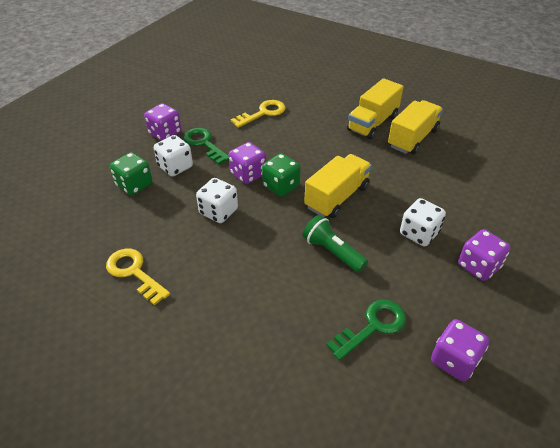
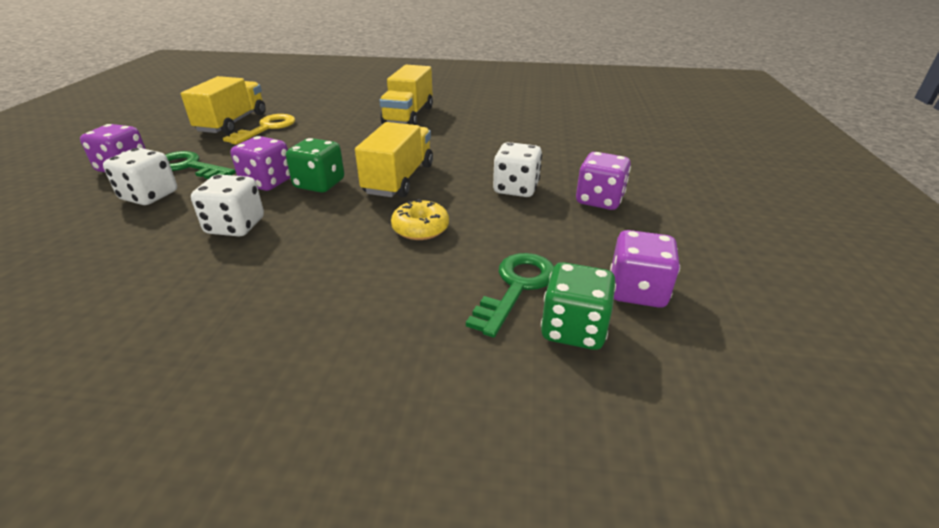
camera: 25 degrees left, 10 degrees down
yellow key [106,249,170,306] -> none
green dice [110,152,152,196] -> green dice moved to [541,262,616,350]
green flashlight [302,215,368,273] -> yellow donut [391,199,449,240]
yellow truck [388,100,443,154] -> yellow truck moved to [181,76,266,134]

